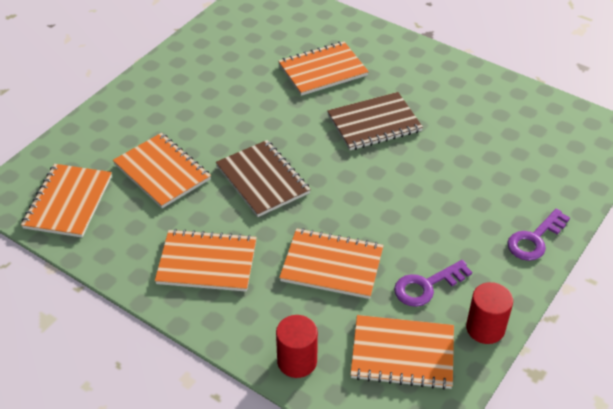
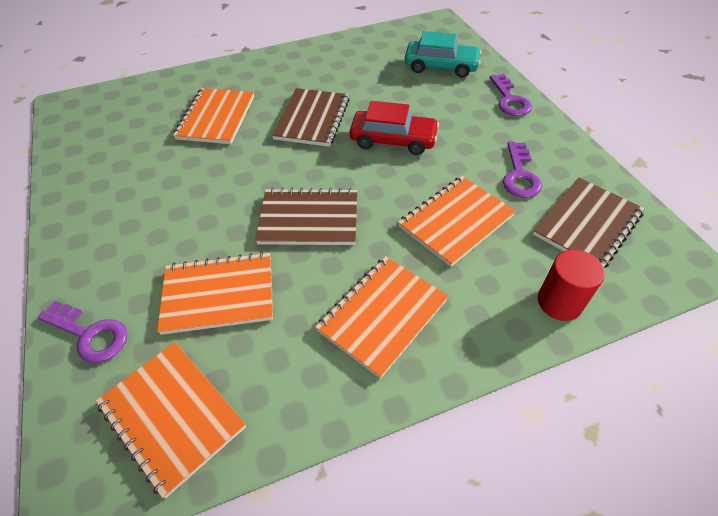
camera: 55 degrees left, 5 degrees up
orange notebook [350,315,454,390] -> brown notebook [533,177,645,268]
red cylinder [466,282,513,344] -> none
none -> purple key [37,301,127,363]
none -> red car [349,101,439,155]
none -> turquoise car [405,31,482,78]

